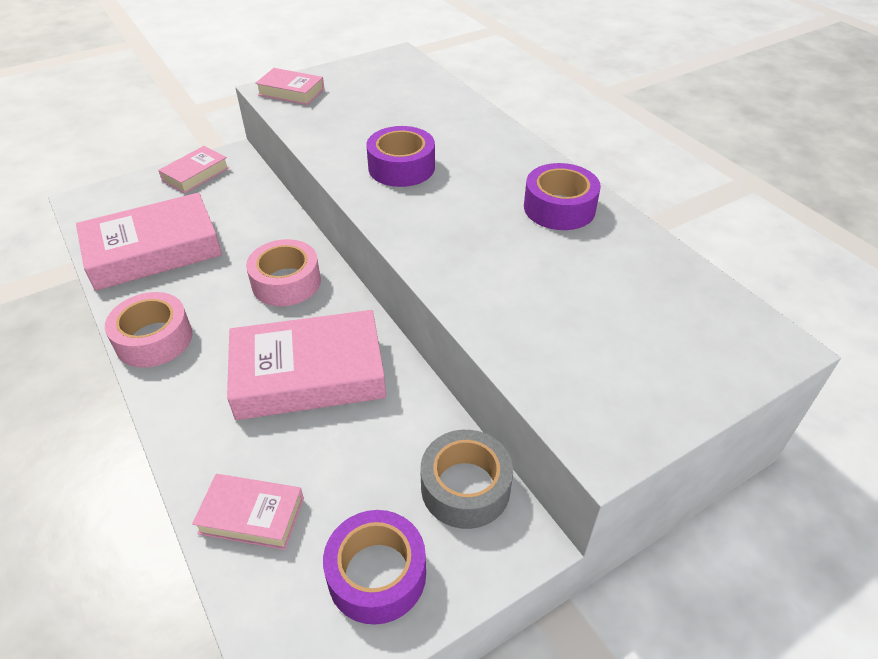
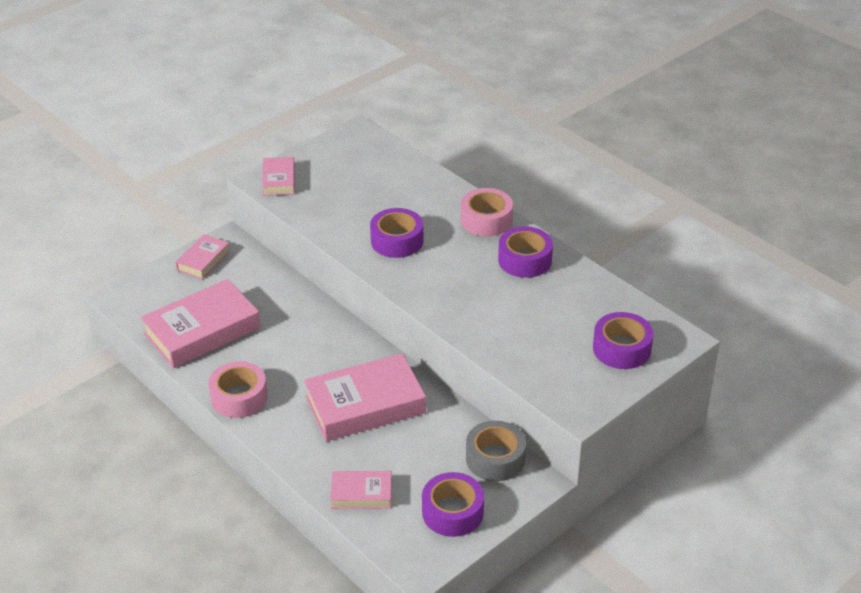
camera: 10 degrees left, 5 degrees down
pink tape [246,239,321,306] -> pink tape moved to [461,188,513,237]
pink book [255,68,324,105] -> pink book turned 75 degrees clockwise [262,157,295,196]
none -> purple tape [593,312,653,369]

